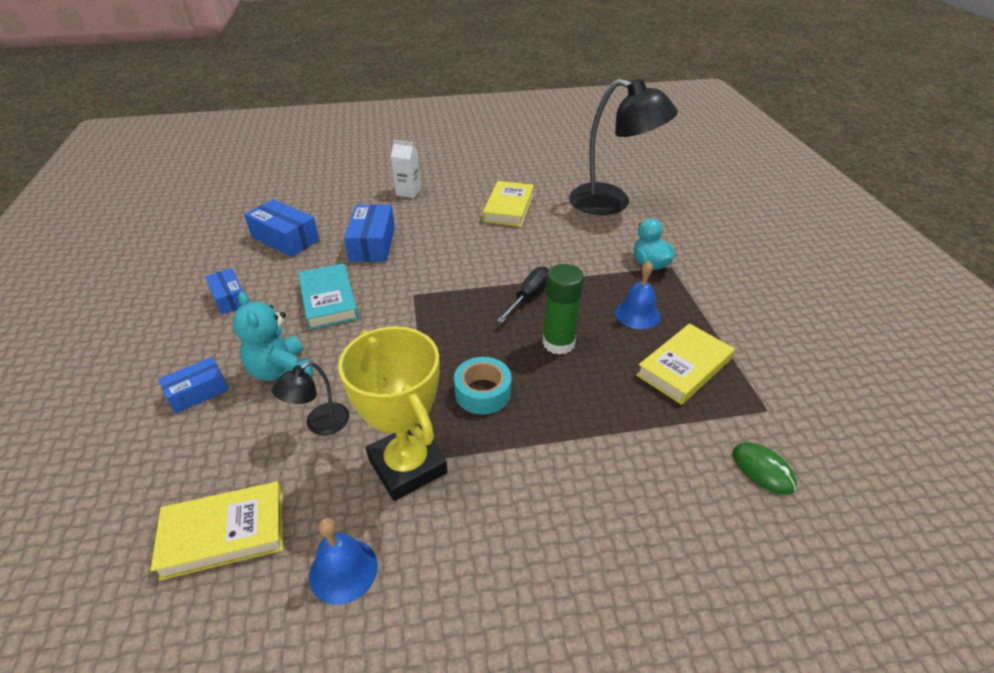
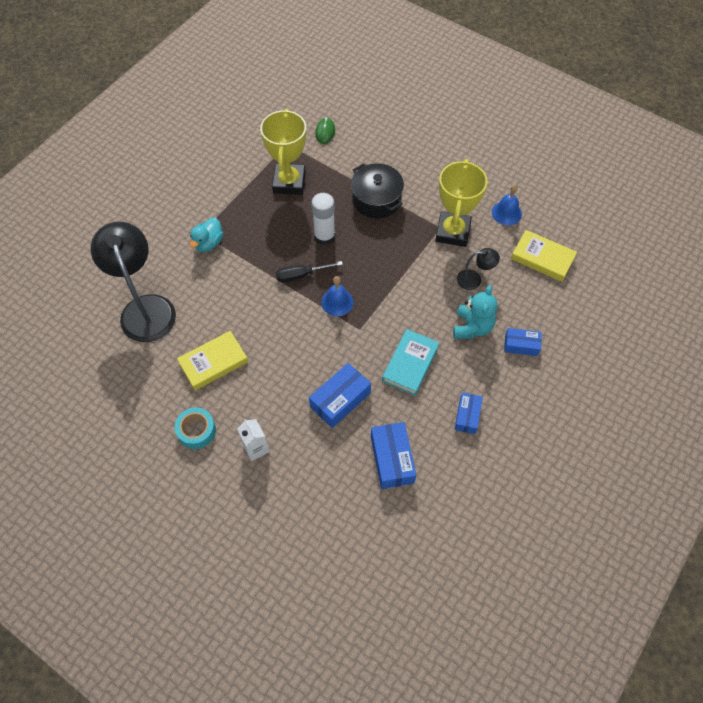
camera: 135 degrees left, 20 degrees up
turquoise tape [454,357,511,414] -> turquoise tape moved to [175,407,216,449]
green glue stick [543,264,584,355] -> white glue stick [311,193,335,245]
blue bell [615,261,661,329] -> blue bell moved to [321,276,354,316]
yellow book [636,323,735,405] -> yellow trophy [260,108,306,195]
none -> black pot [351,163,404,218]

